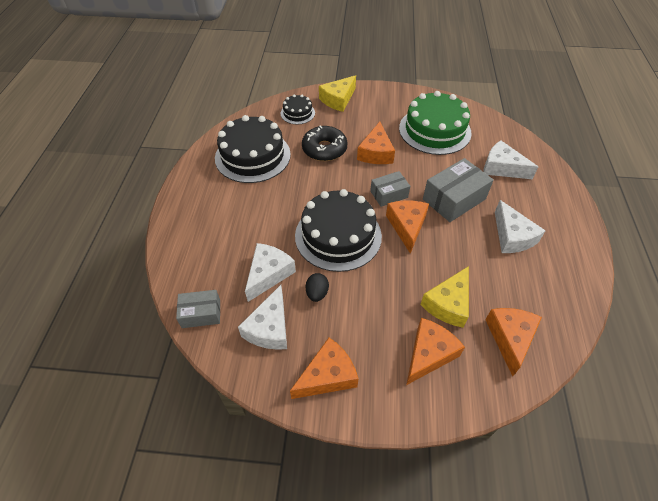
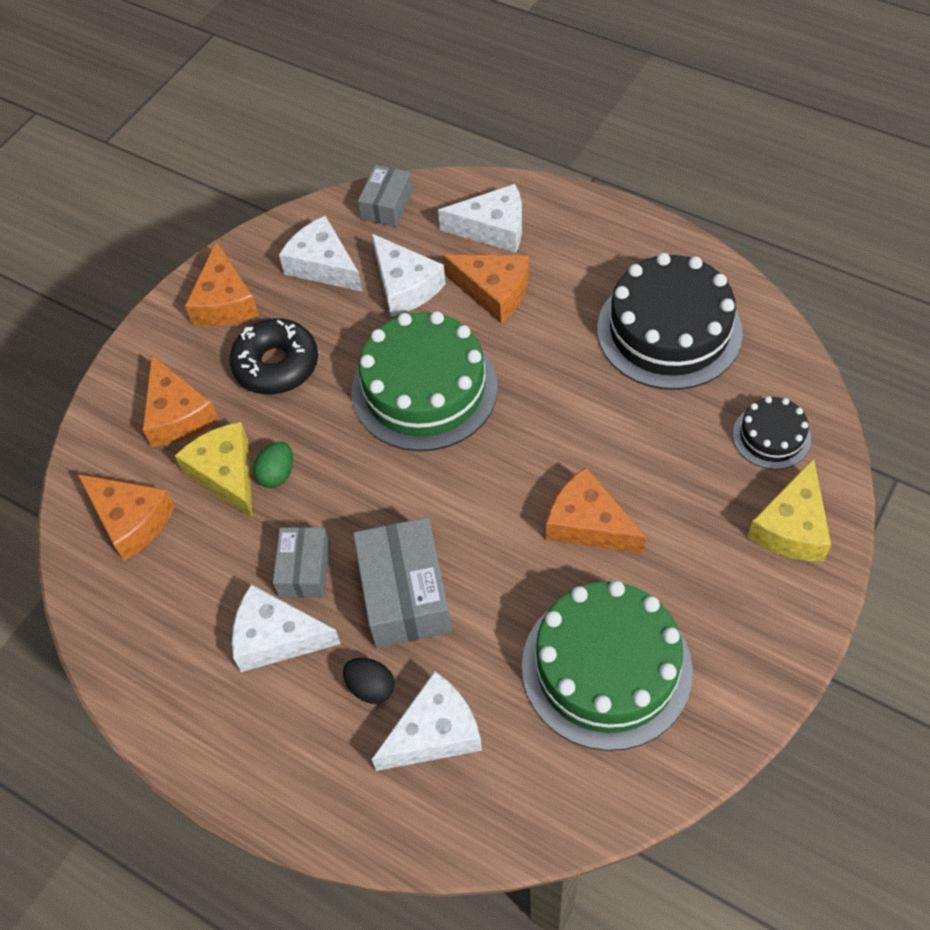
camera: 120 degrees right, 5 degrees up
black cake [295,189,382,272] -> green cake [352,311,498,451]
black donut [302,126,348,161] -> black donut moved to [229,318,318,395]
black egg [306,273,329,302] -> black egg moved to [343,658,395,704]
yellow cheese [319,75,356,112] -> yellow cheese turned 135 degrees counterclockwise [747,458,831,561]
grey box [370,171,410,207] -> grey box moved to [273,527,330,598]
orange cheese [386,201,429,254] -> orange cheese moved to [443,255,529,323]
none -> green egg [253,442,293,488]
none -> white cheese [438,184,522,253]

